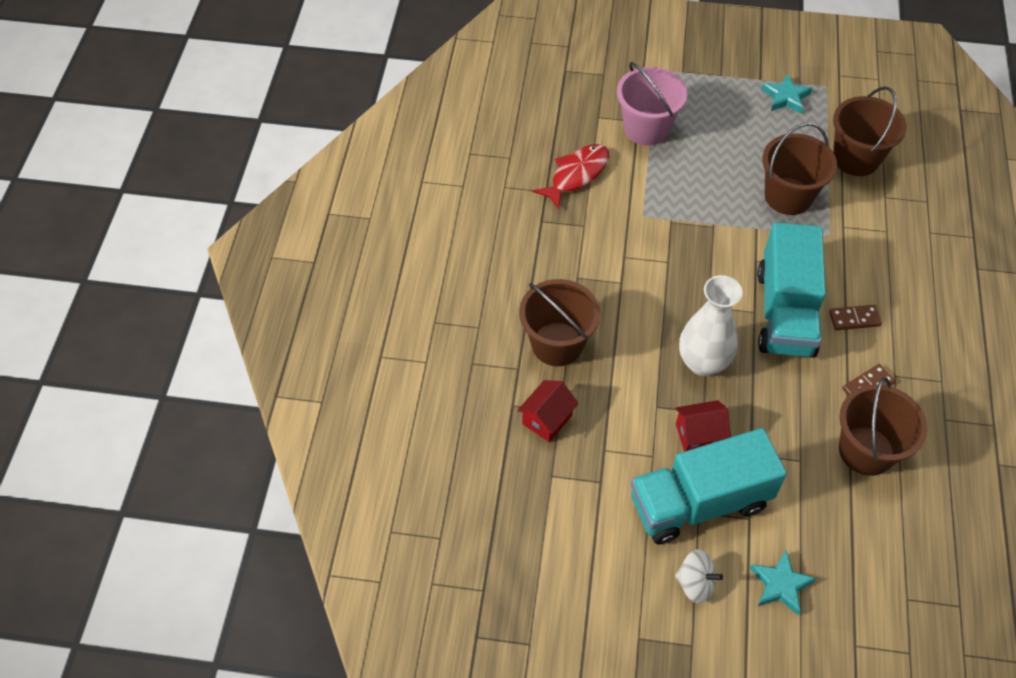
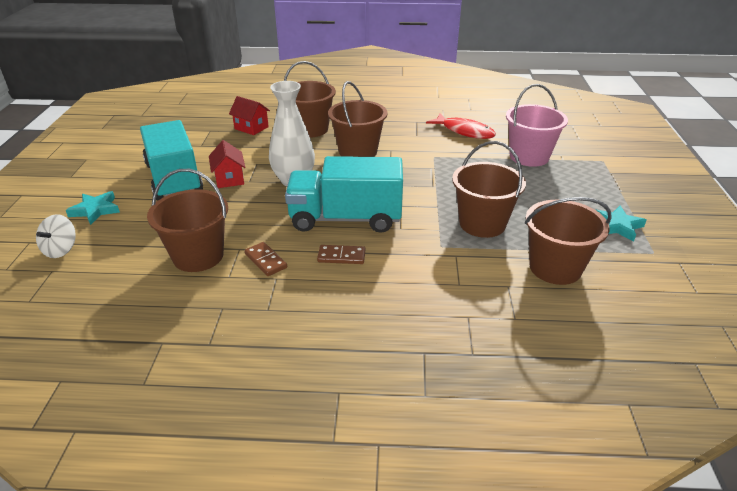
camera: 85 degrees right, 20 degrees down
white spinning top [675,549,723,604] -> white spinning top moved to [36,214,76,258]
brown domino [829,305,882,330] -> brown domino turned 75 degrees counterclockwise [317,245,365,264]
none -> brown bucket [328,81,387,157]

